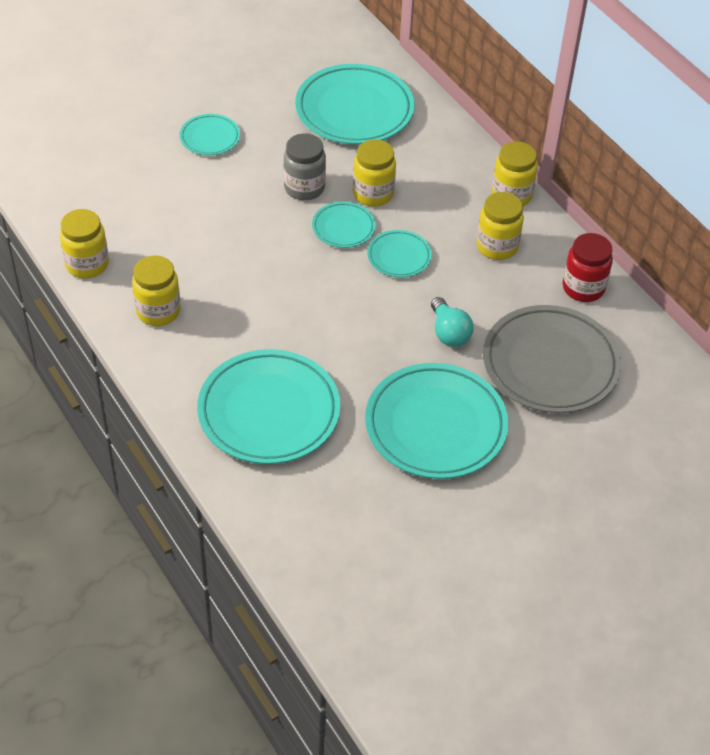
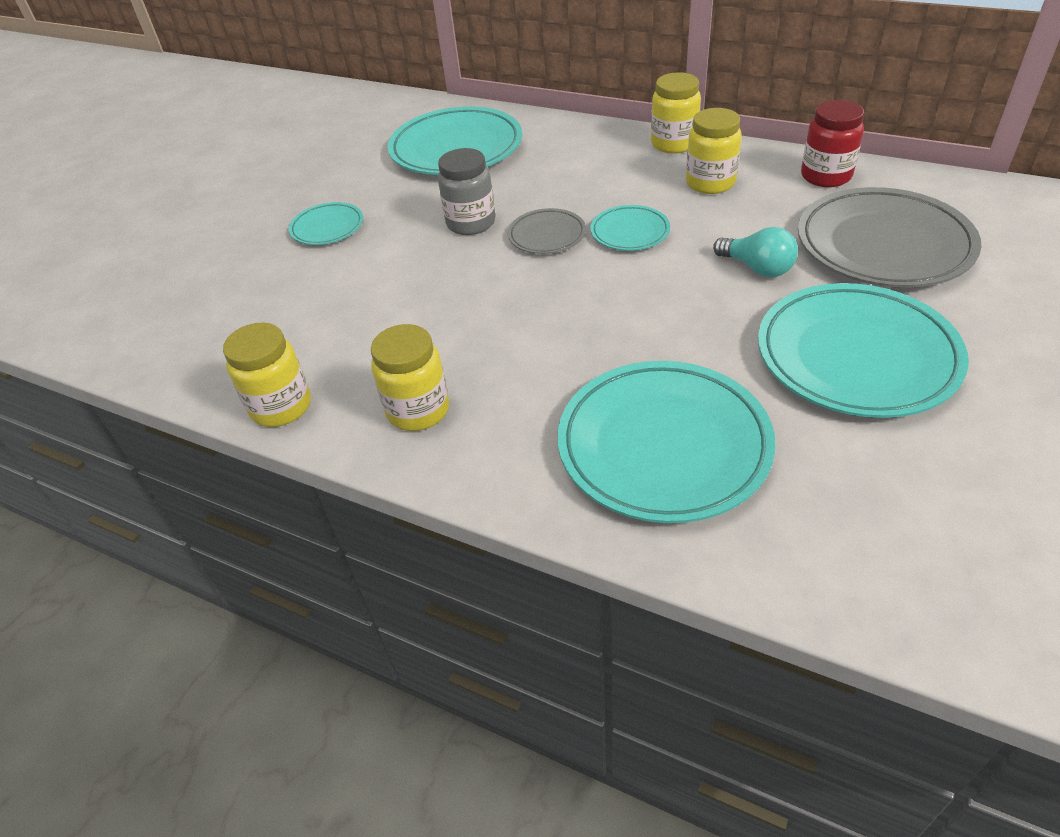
camera: 25 degrees left, 5 degrees down
turquoise plate [312,202,376,248] -> grey plate [508,208,586,254]
yellow jar [353,139,396,206] -> none

